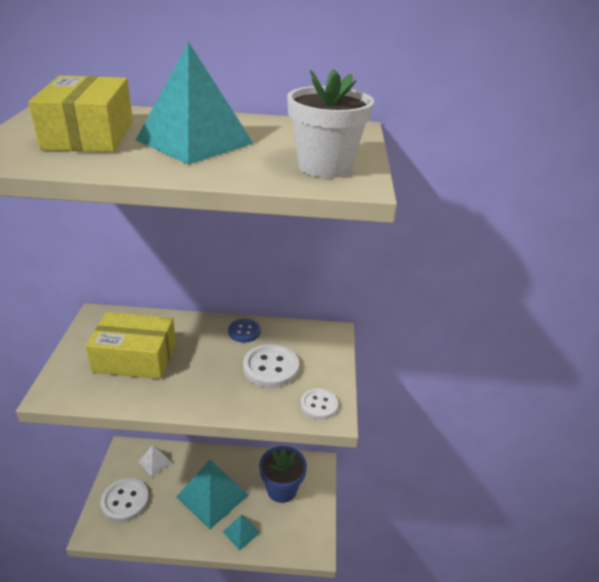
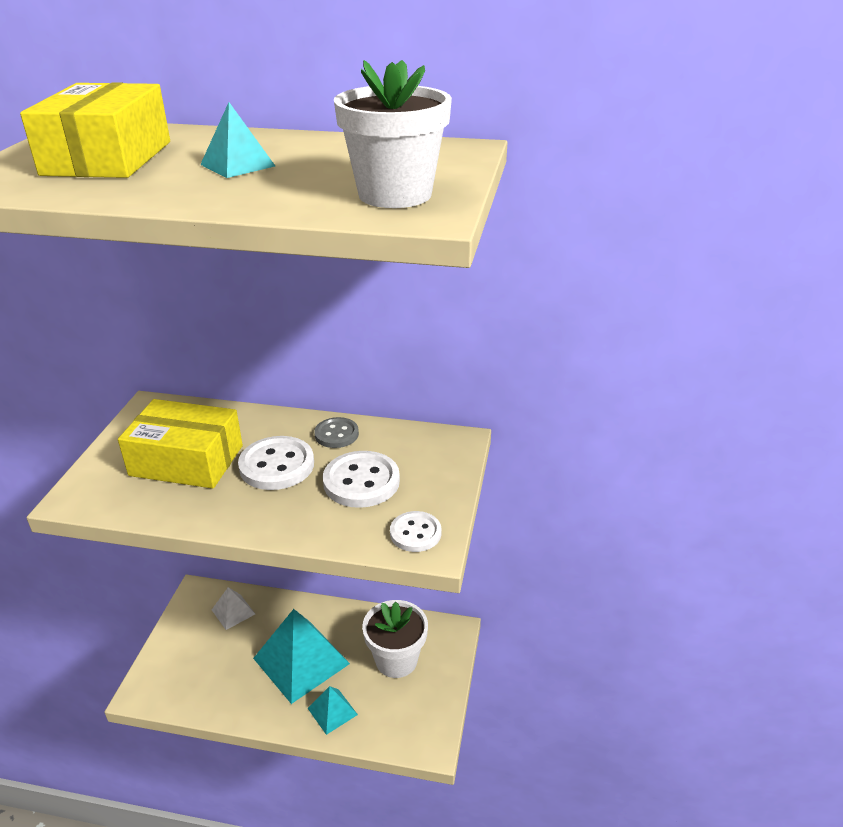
camera: 10 degrees right, 0 degrees up
white button [100,478,149,522] -> white button moved to [238,436,314,490]
turquoise pyramid [136,42,253,165] -> turquoise pyramid [200,102,275,178], size x0.50
blue button [228,319,261,343] -> grey button [314,417,359,448]
blue flower pot [259,446,307,503] -> white flower pot [362,600,428,678]

